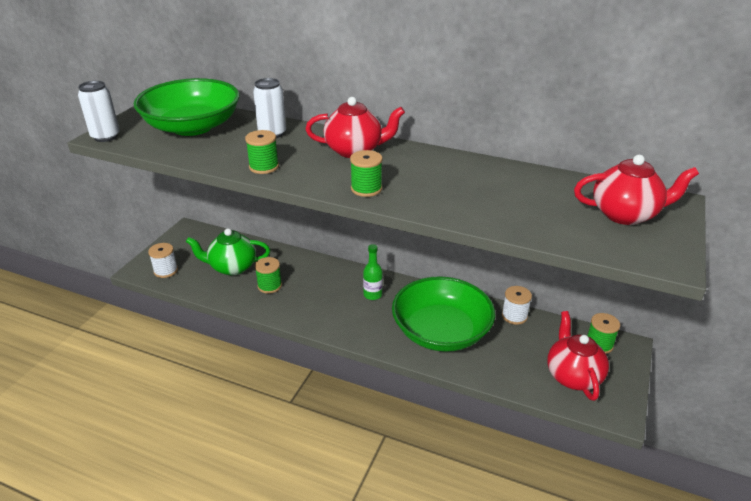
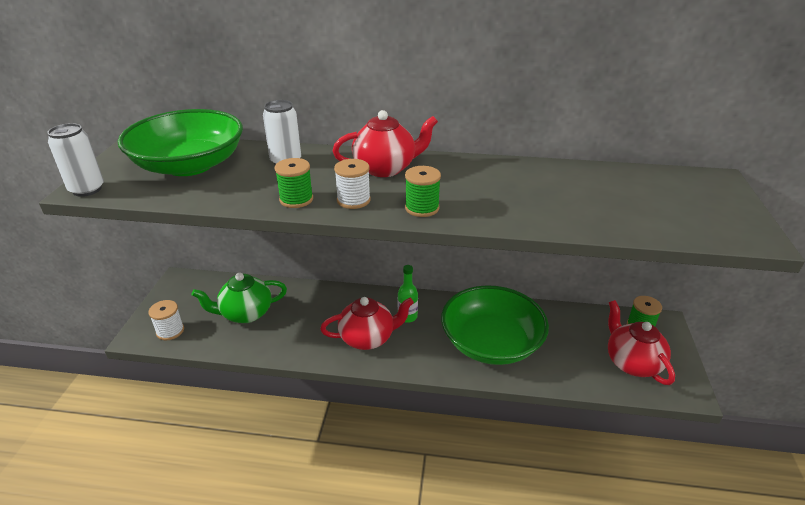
camera: 15 degrees left, 0 degrees up
green spool [255,257,282,294] -> none
white spool [502,286,532,325] -> white spool moved to [334,159,371,209]
red teapot [574,155,699,225] -> red teapot moved to [320,297,414,350]

